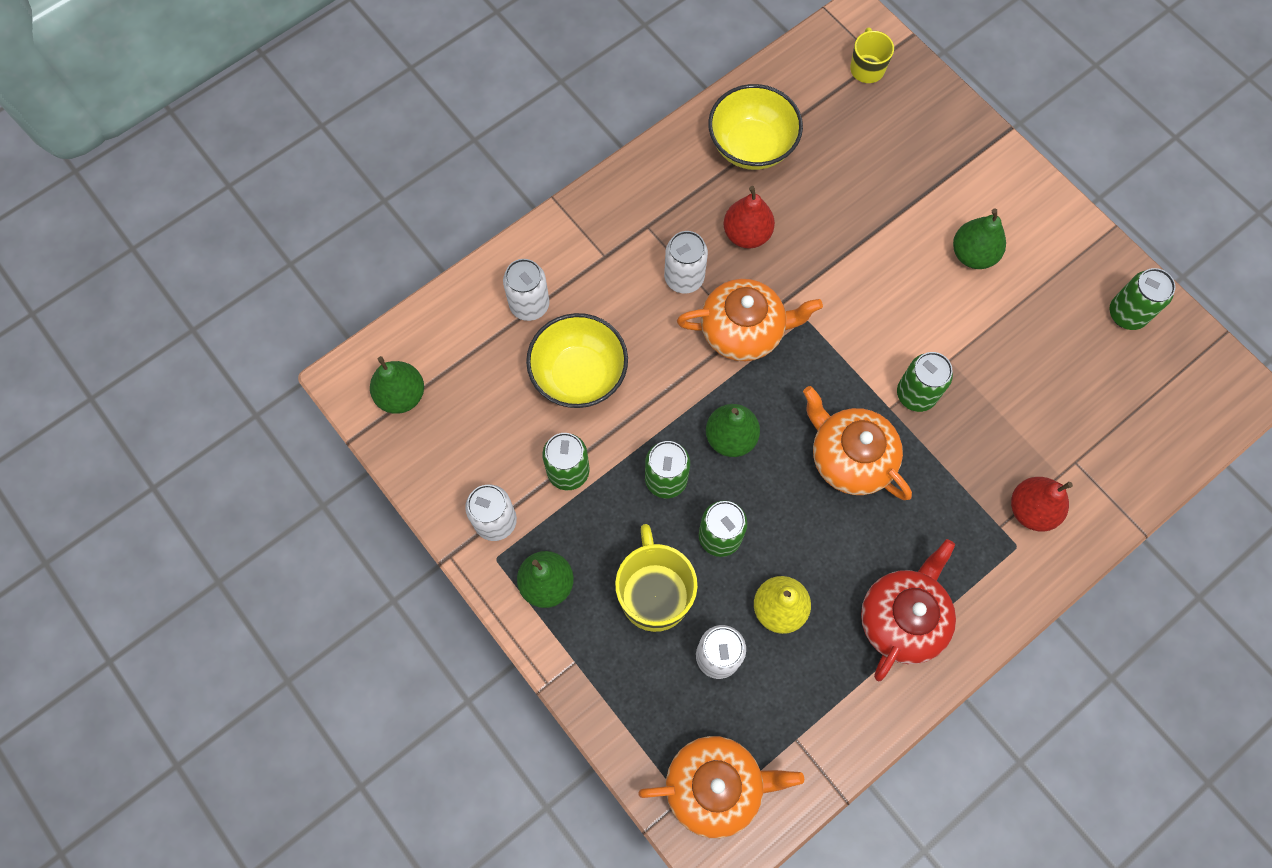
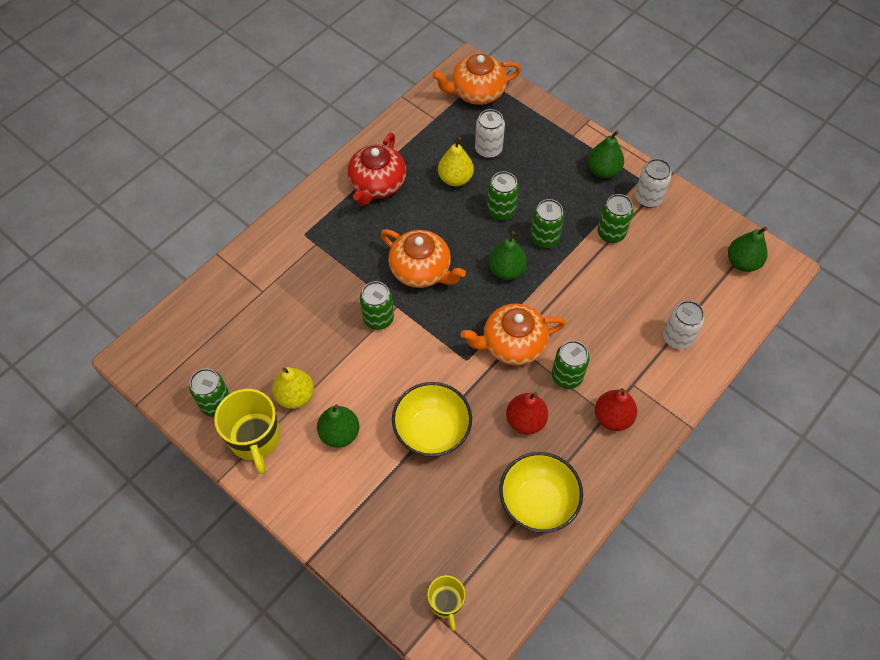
camera: 170 degrees right, 10 degrees down
yellow bowl [526,313,628,408] -> yellow bowl moved to [392,382,472,457]
yellow mug [615,524,698,632] -> yellow mug moved to [214,389,280,474]
white can [664,231,708,294] -> green can [552,340,589,389]
red pear [1011,477,1073,532] -> red pear moved to [595,388,637,431]
none -> yellow pear [272,367,314,409]

